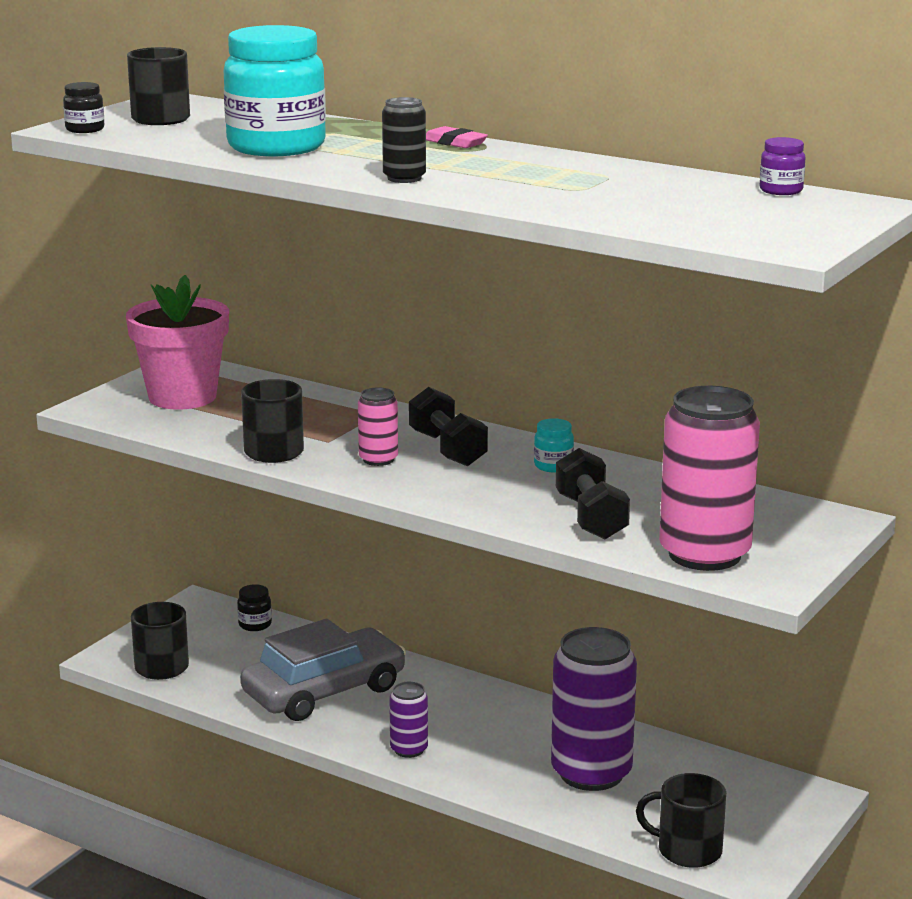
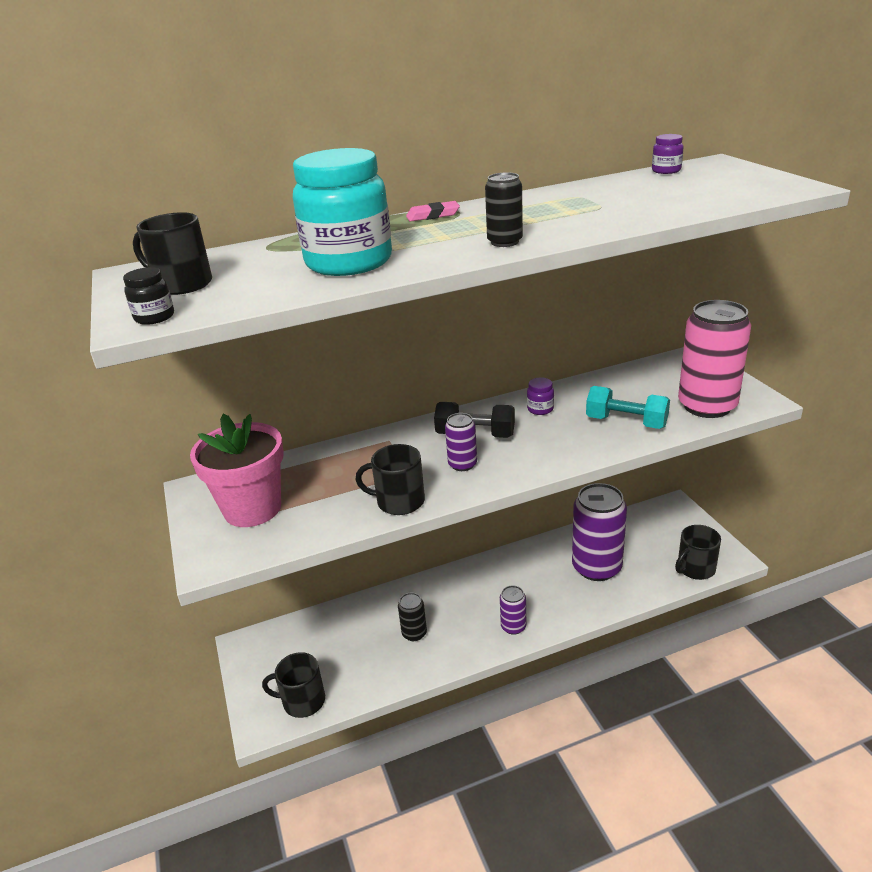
camera: 50 degrees left, 10 degrees up
black jar [237,584,272,631] -> none
grey car [240,619,406,721] -> black can [398,593,427,641]
pink can [358,387,398,466] -> purple can [445,413,477,471]
turquoise jar [534,418,574,472] -> purple jar [527,377,554,415]
black dumbbell [556,448,630,539] -> turquoise dumbbell [586,386,670,429]

